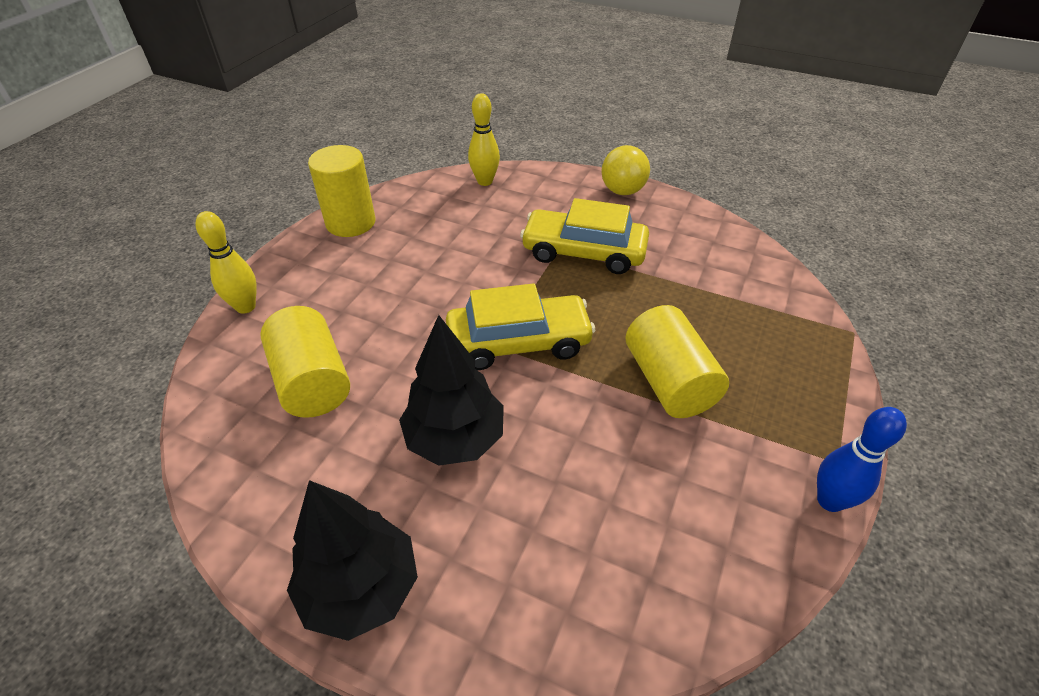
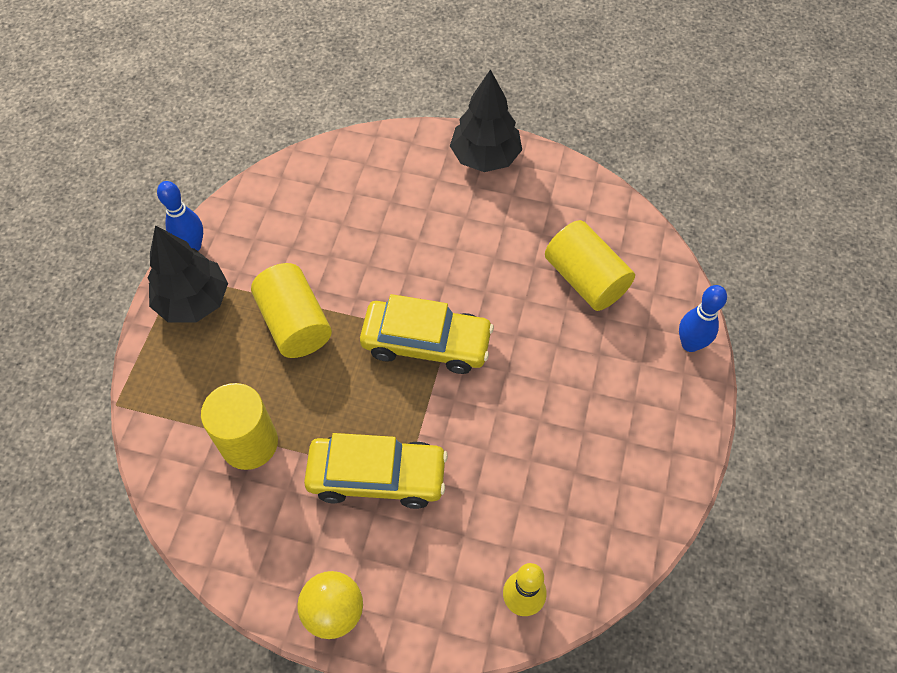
camera: 170 degrees right, 15 degrees up
yellow bowling pin [195,211,257,314] -> blue bowling pin [679,285,727,352]
yellow cylinder [308,145,375,237] -> yellow cylinder moved to [201,383,278,470]
black tree [399,315,504,466] -> black tree moved to [148,225,228,323]
yellow car [446,283,596,370] -> yellow car turned 150 degrees counterclockwise [360,294,494,374]

